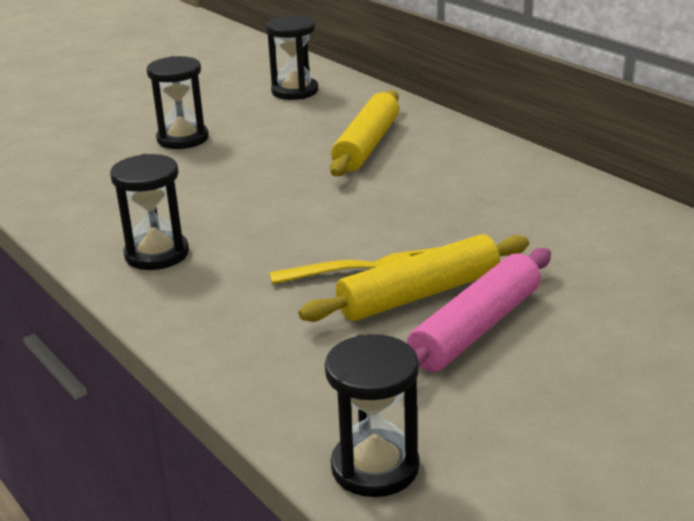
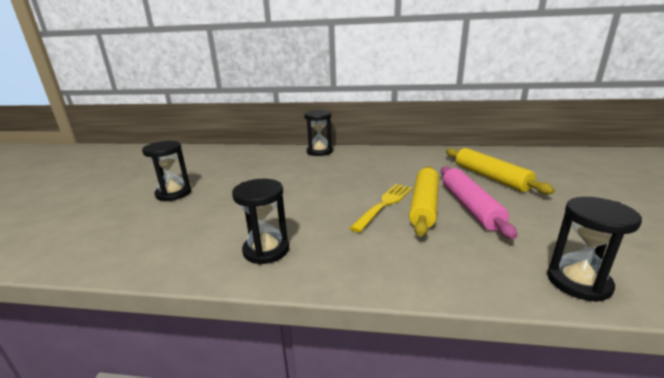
camera: 45 degrees left, 5 degrees down
black hourglass [266,15,318,100] -> black hourglass moved to [304,110,333,156]
yellow rolling pin [330,90,399,177] -> yellow rolling pin moved to [446,148,555,194]

